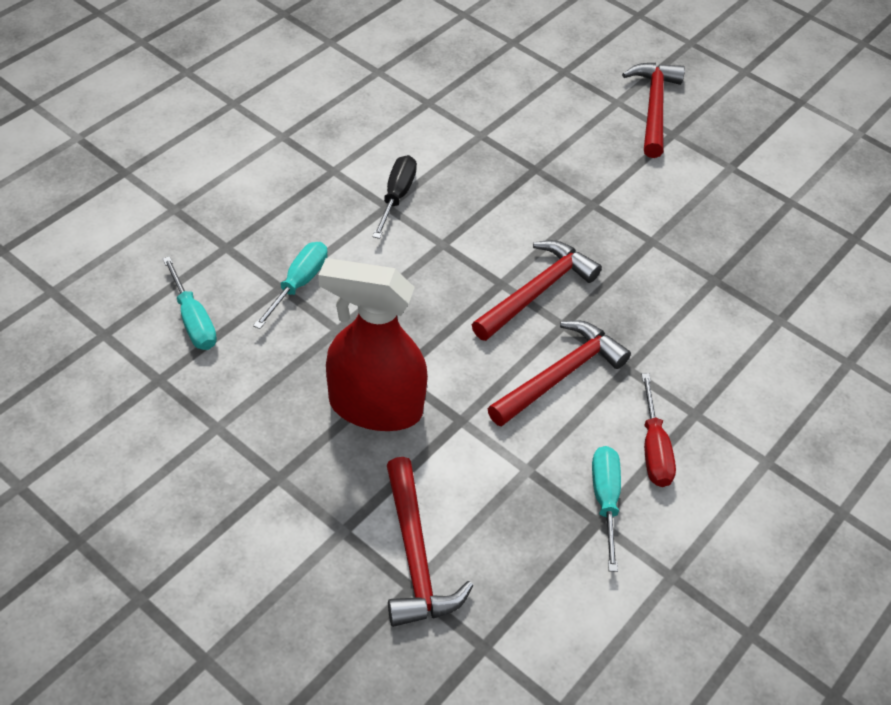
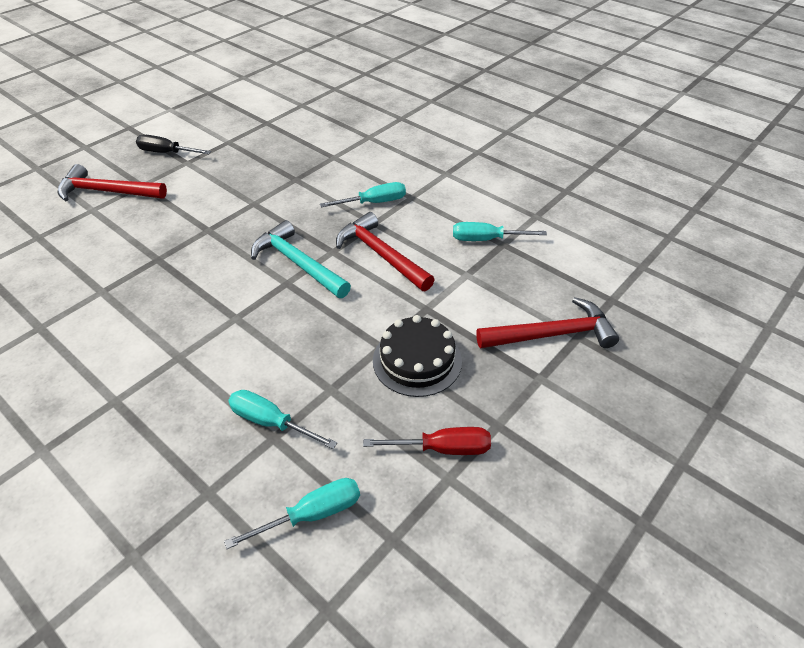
camera: 85 degrees left, 5 degrees down
red spray bottle [318,258,428,431] -> black cake [373,315,462,397]
black screwdriver [373,155,417,239] -> black screwdriver moved to [136,135,211,154]
red hammer [472,240,602,341] -> turquoise hammer [251,220,351,298]
red screwdriver [641,373,676,487] -> red screwdriver moved to [363,427,491,455]
none -> turquoise screwdriver [320,182,406,207]

